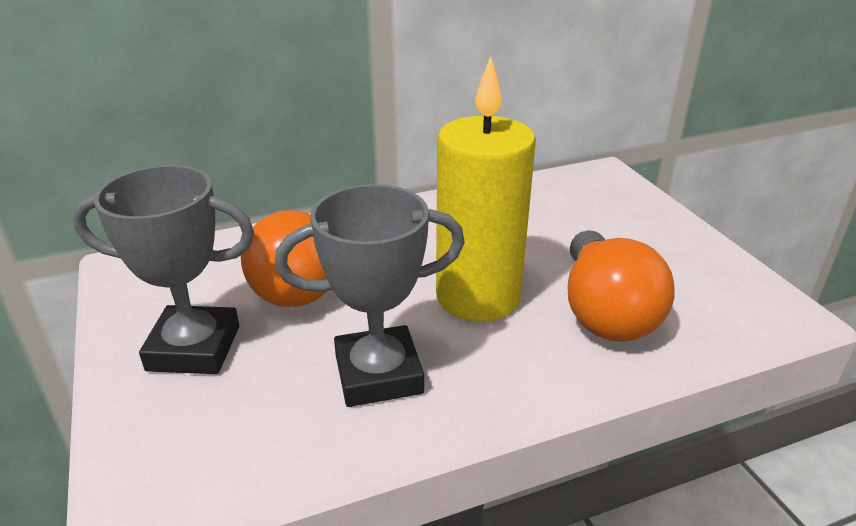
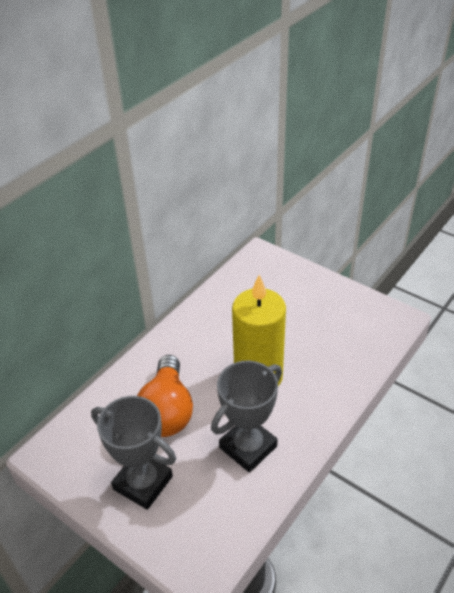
camera: 30 degrees left, 10 degrees up
grey trophy [73,165,255,374] -> grey trophy turned 60 degrees clockwise [91,396,176,510]
orange light bulb [568,230,675,342] -> none

